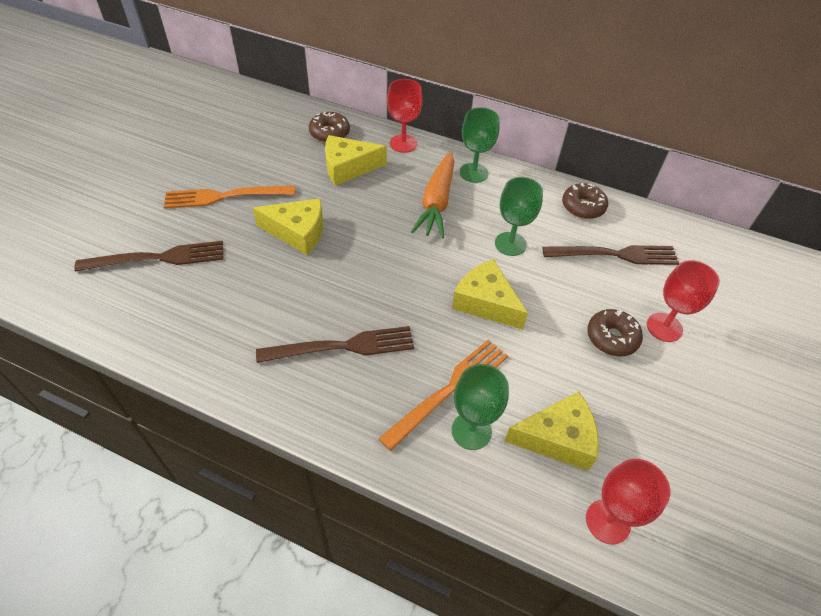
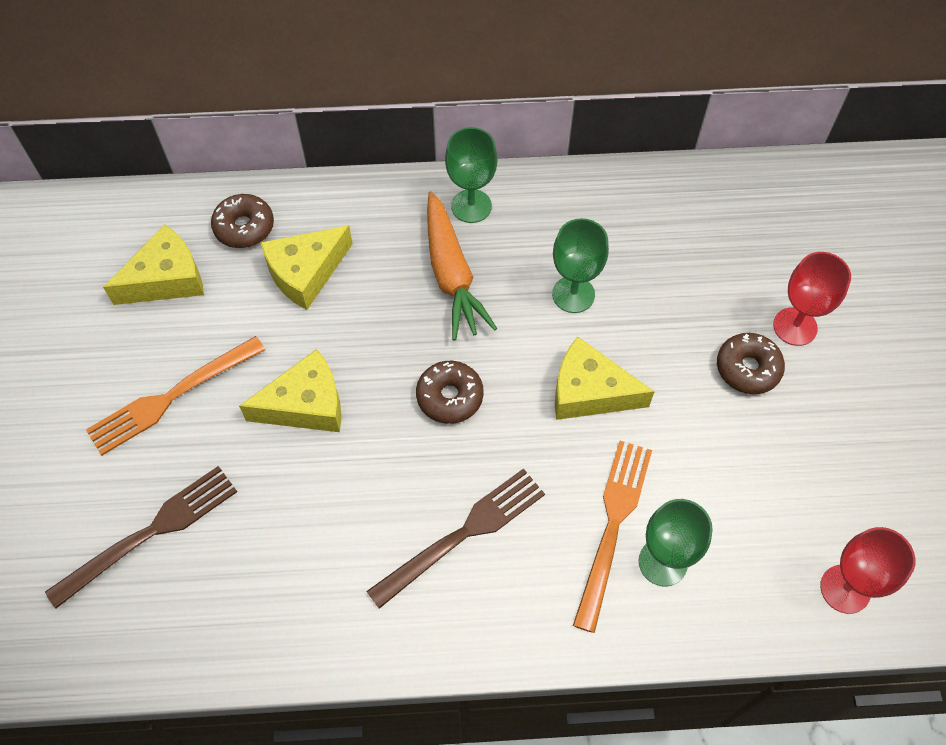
camera: 25 degrees left, 10 degrees up
red goblet [387,79,423,153] -> none
yellow cheese [504,391,599,471] -> yellow cheese moved to [103,224,204,305]
brown fork [542,245,679,265] -> none
brown donut [562,183,608,219] -> brown donut moved to [416,361,484,424]

